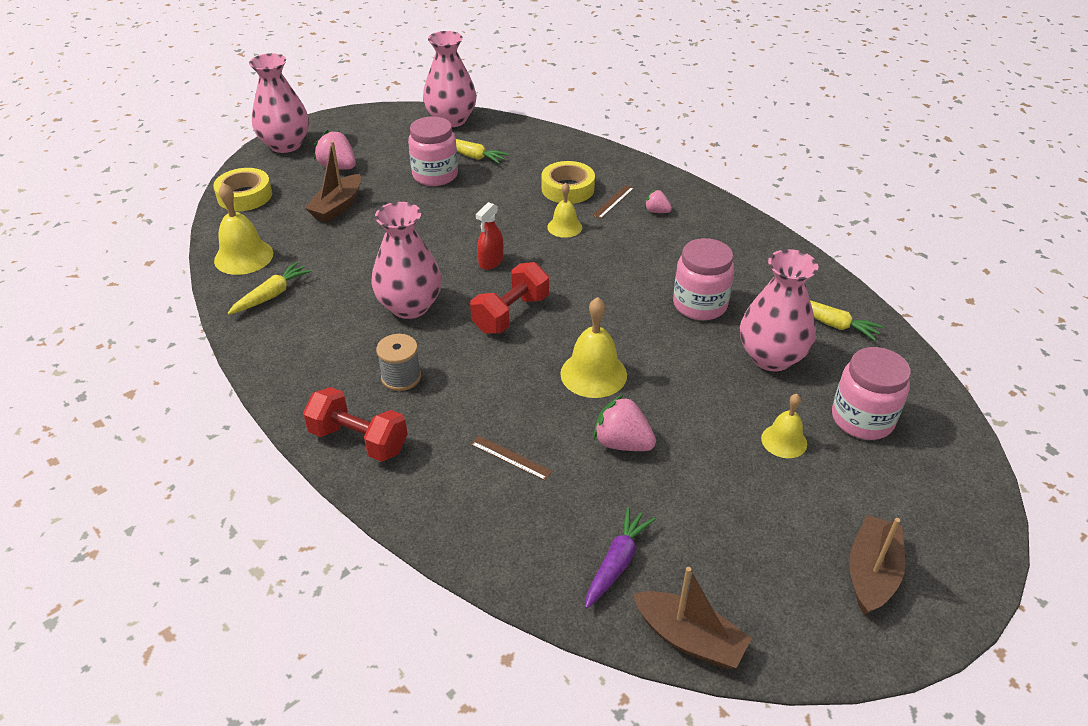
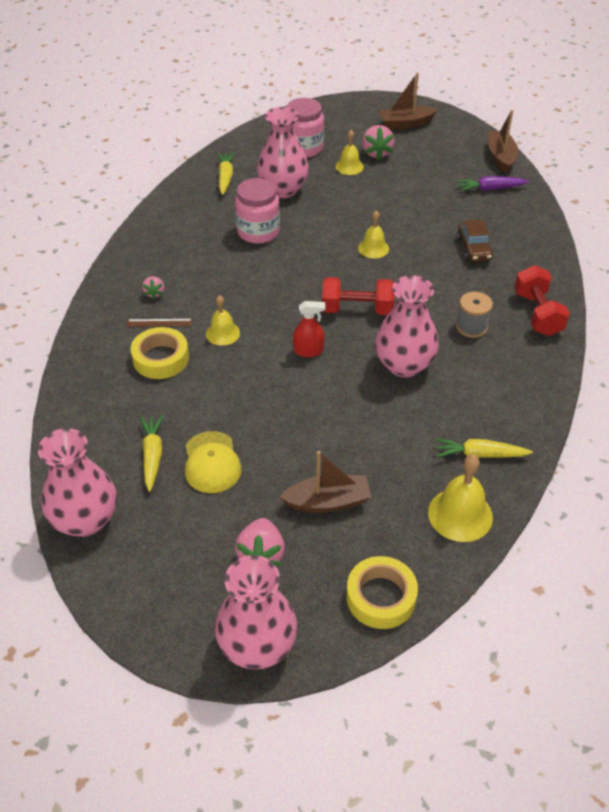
camera: 125 degrees left, 5 degrees up
pink jar [408,116,458,186] -> yellow cap [185,431,241,493]
brown ruler [471,436,553,481] -> brown car [457,219,493,262]
yellow bell [560,297,627,398] -> yellow bell [358,210,389,258], size x0.63
pink strawberry [593,395,656,451] -> pink strawberry moved to [362,125,395,160]

